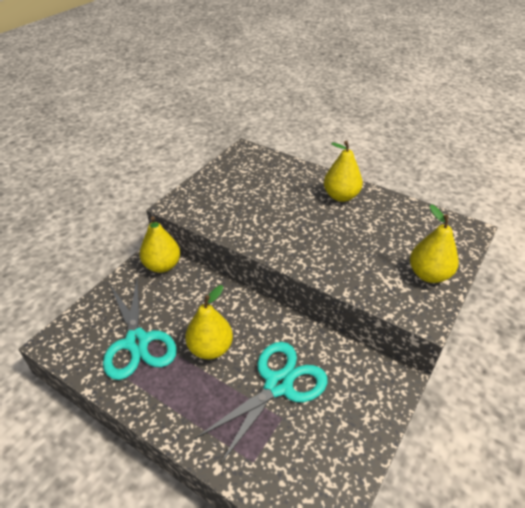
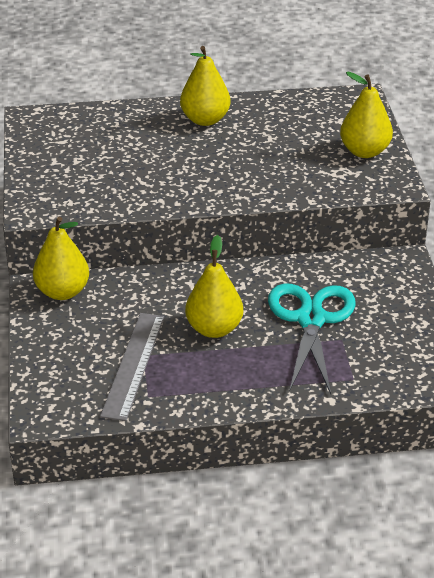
camera: 40 degrees left, 5 degrees down
turquoise scissors [103,279,177,380] -> grey ruler [100,313,164,421]

